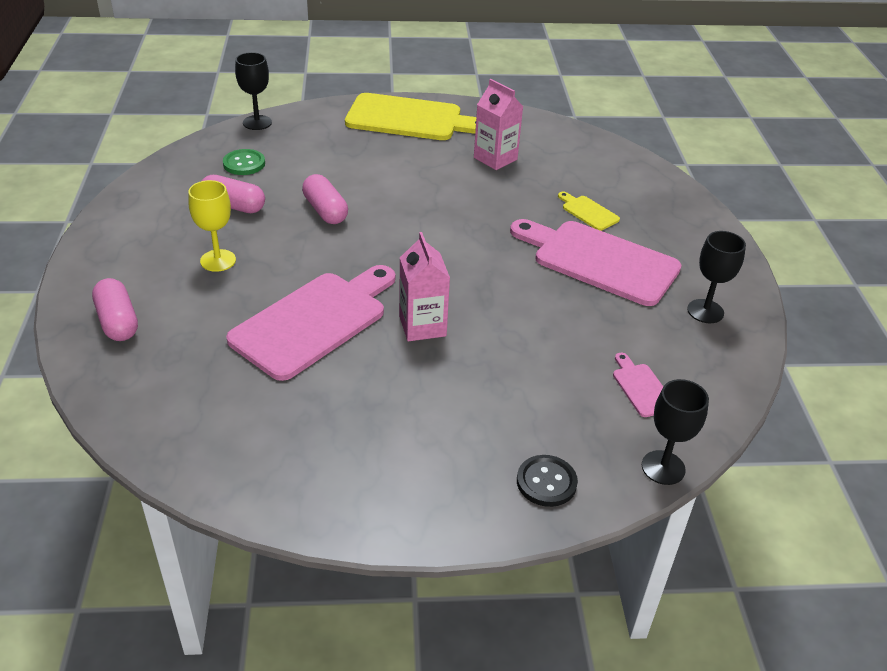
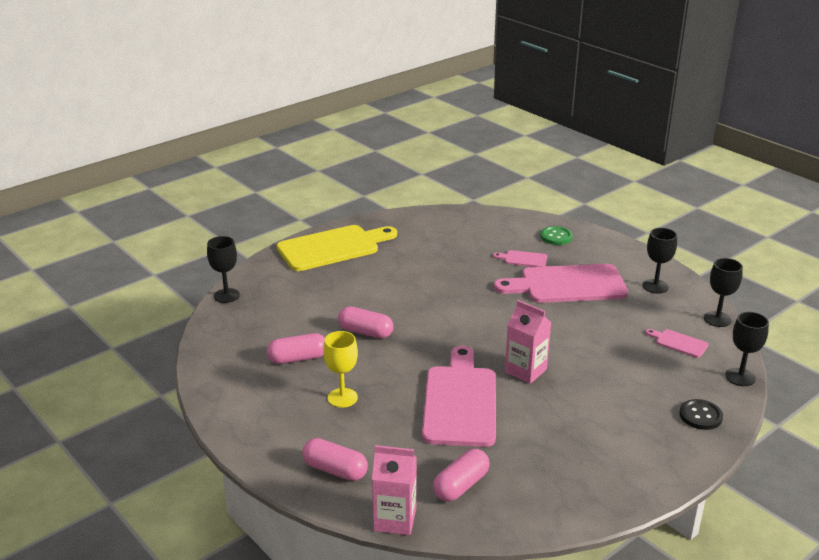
camera: 35 degrees left, 10 degrees down
green button [223,149,265,175] -> green button moved to [540,226,573,245]
pink carton [474,79,523,170] -> pink carton moved to [372,445,417,535]
yellow cutting board [558,192,620,231] -> pink cutting board [493,250,547,267]
none -> pink capsule [433,449,490,502]
none -> black goblet [704,258,743,327]

